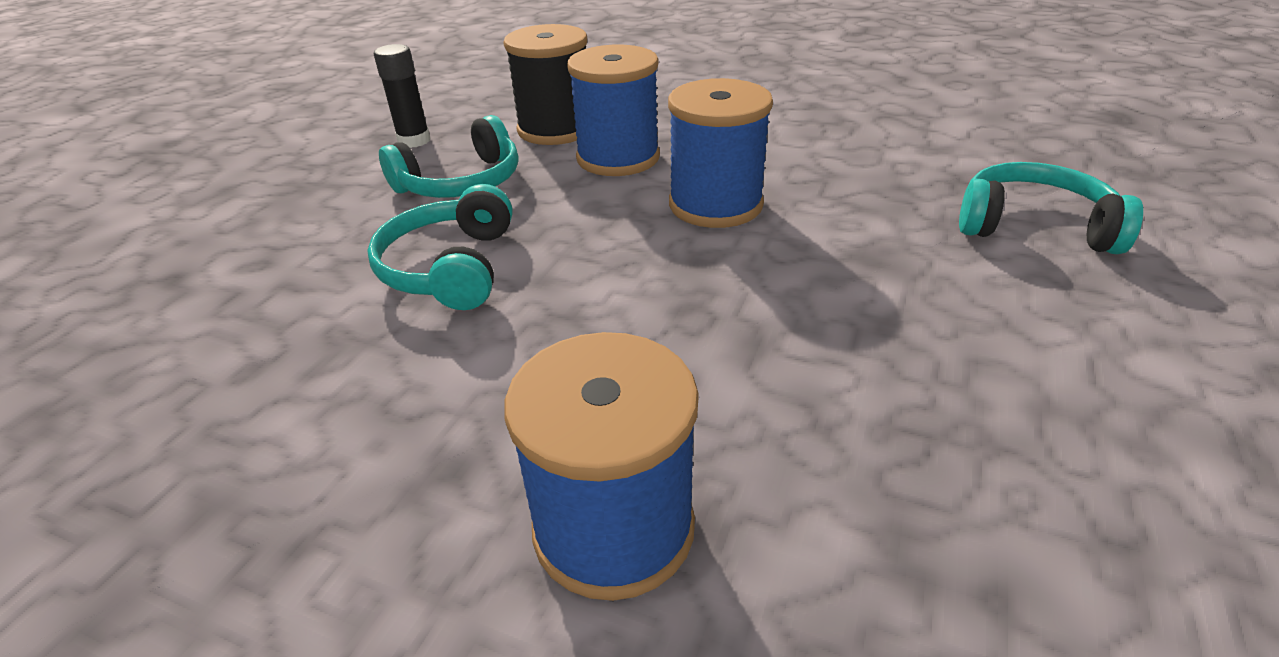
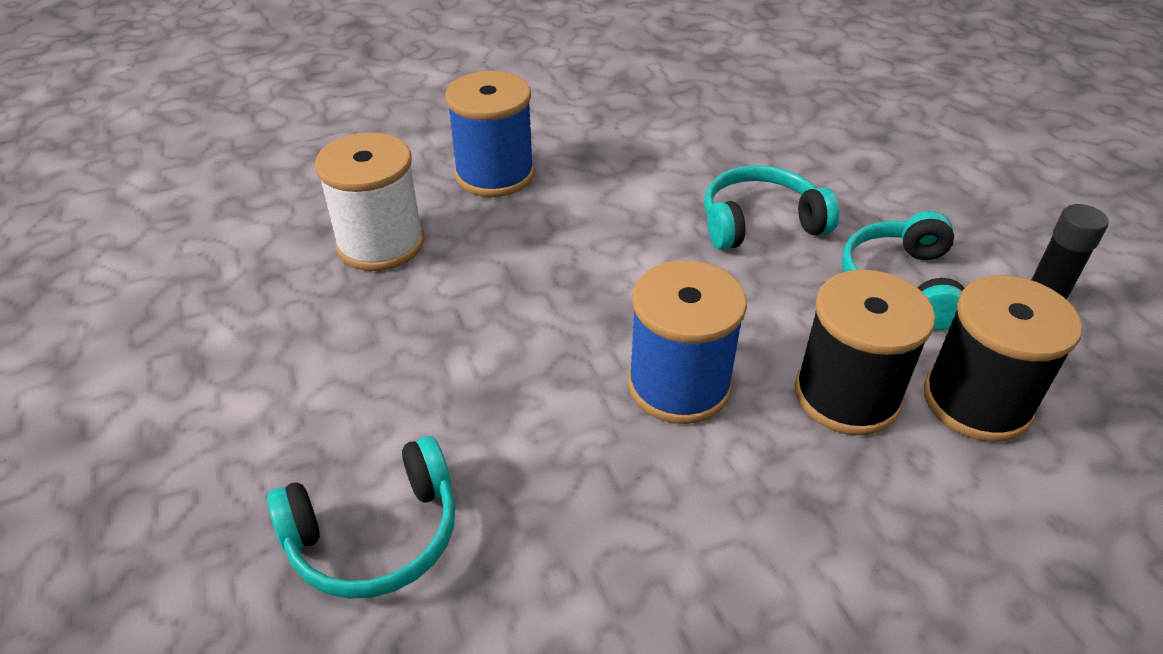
camera: 135 degrees right, 5 degrees up
turquoise headphones [367,184,513,310] -> turquoise headphones turned 60 degrees counterclockwise [704,165,839,250]
blue spool [567,45,660,176] -> black spool [795,269,935,435]
none -> white spool [315,132,424,271]

